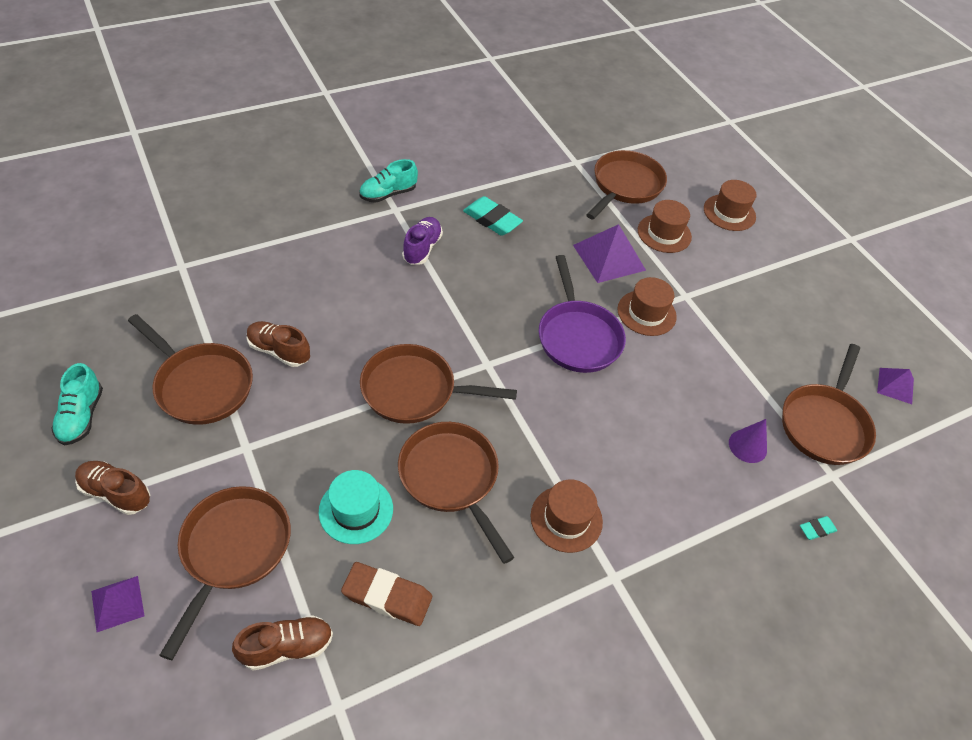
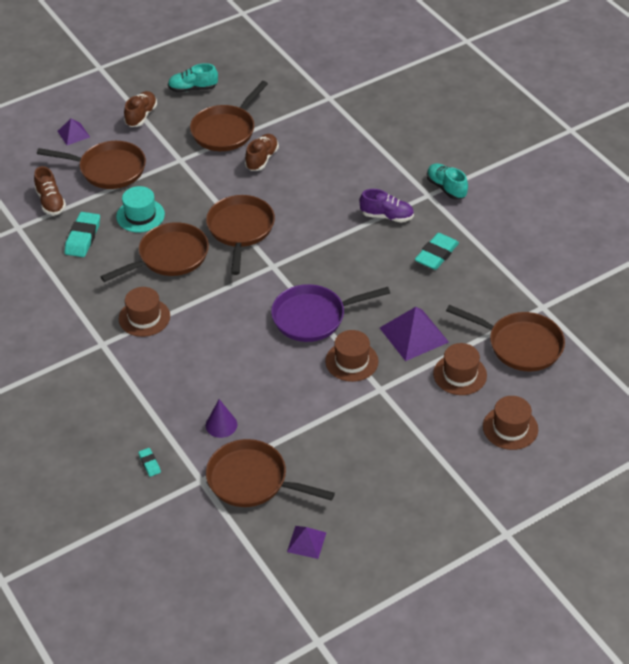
camera: 90 degrees right, 5 degrees down
brown eraser [341,562,432,626] -> turquoise eraser [65,212,100,257]

